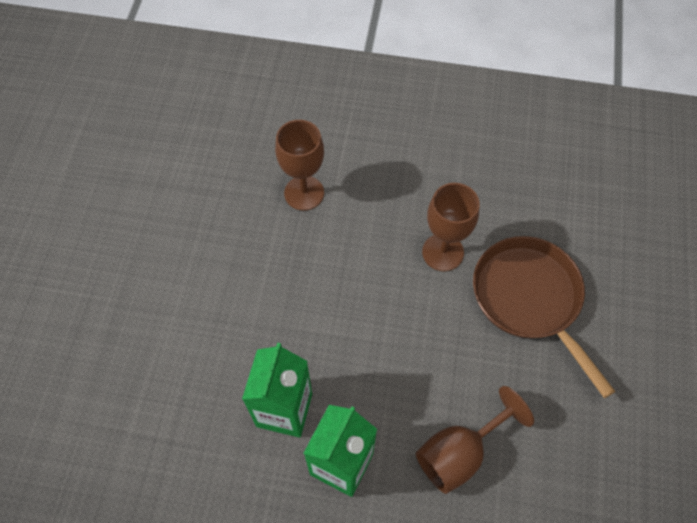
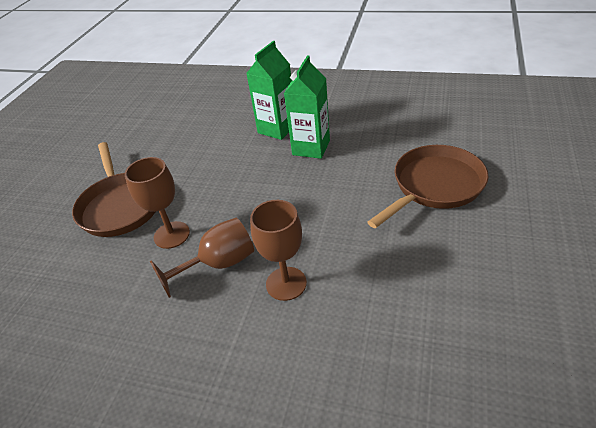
camera: 170 degrees left, 20 degrees down
brown goblet [416,386,534,494] -> brown goblet moved to [150,218,254,298]
none -> brown pan [368,145,489,228]

